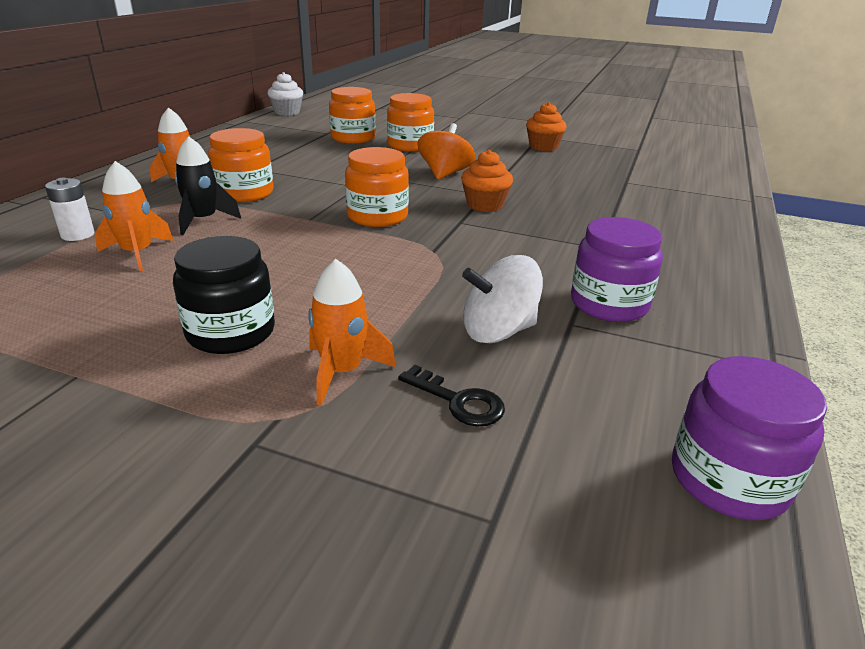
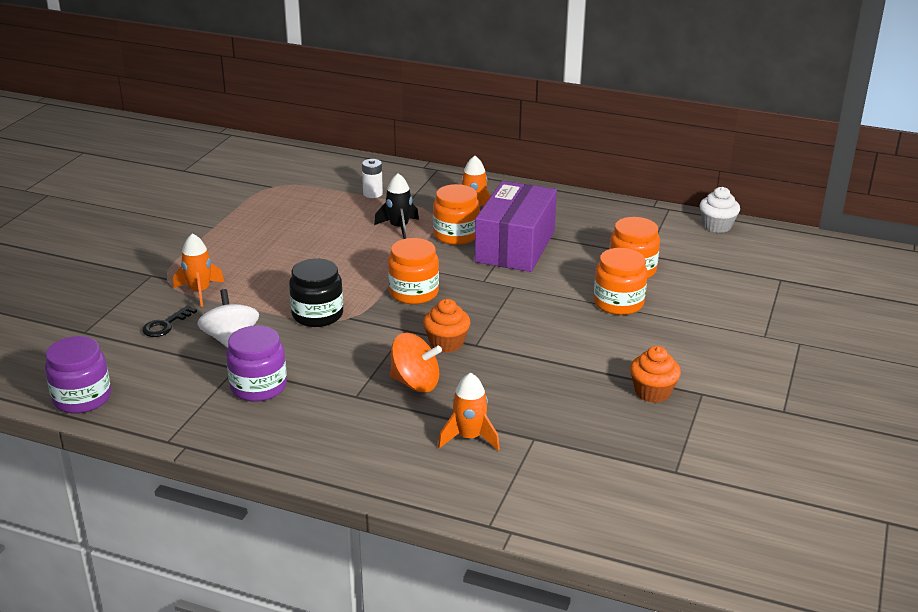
camera: 90 degrees right, 0 degrees up
orange rocket [95,161,174,271] -> orange rocket moved to [438,373,500,450]
black jar [173,236,275,354] -> black jar moved to [289,258,343,327]
orange spinning top [417,123,475,180] -> orange spinning top moved to [390,333,442,392]
none -> purple box [475,181,557,272]

